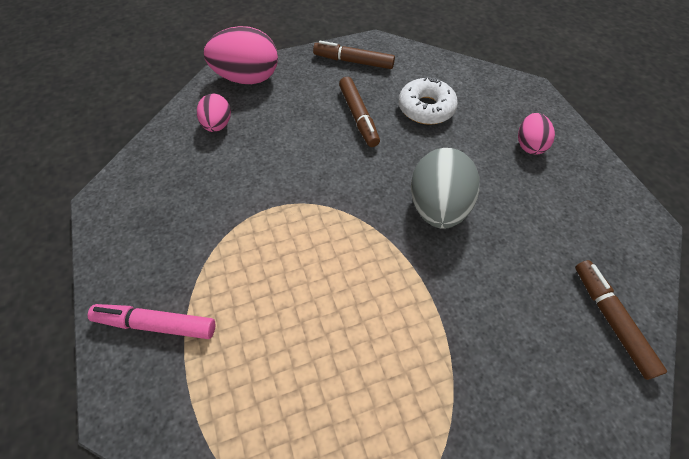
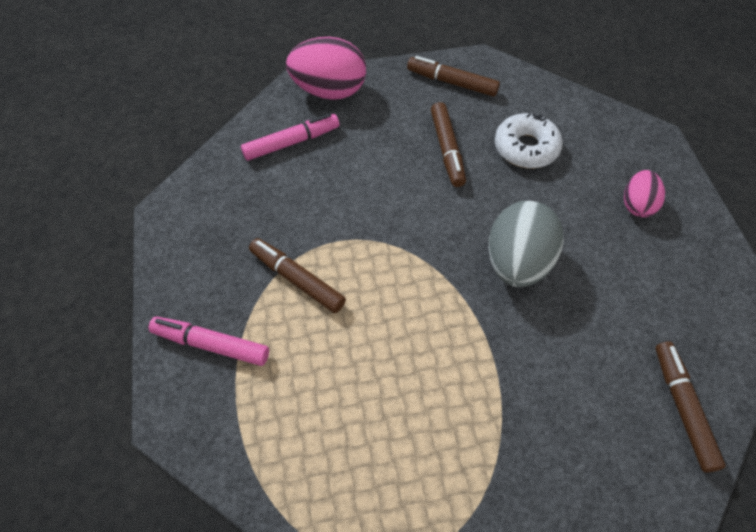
camera: 10 degrees right, 0 degrees up
pink egg [197,93,231,132] -> pink marker [241,113,339,161]
none -> brown marker [249,238,346,313]

